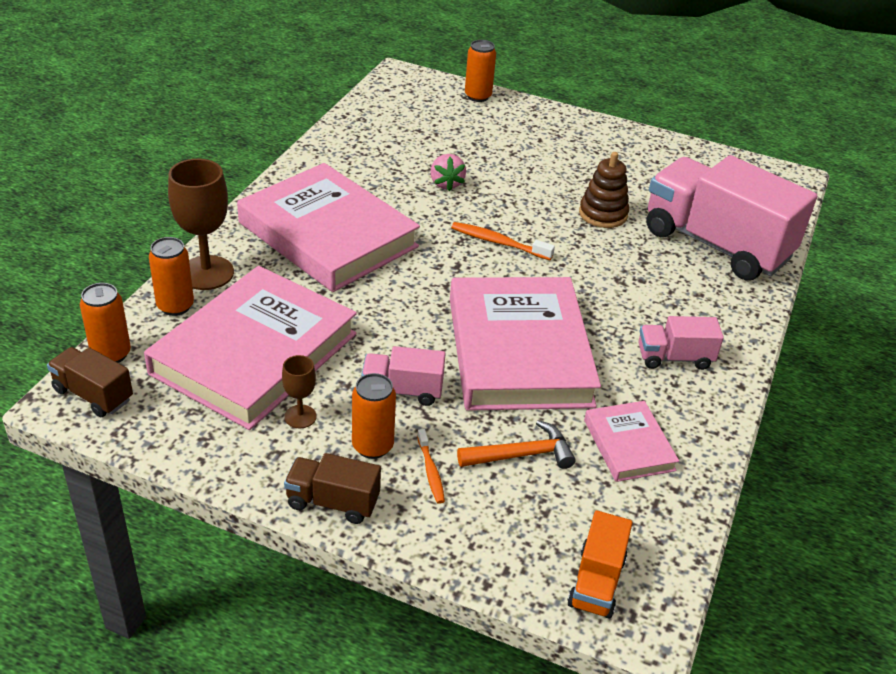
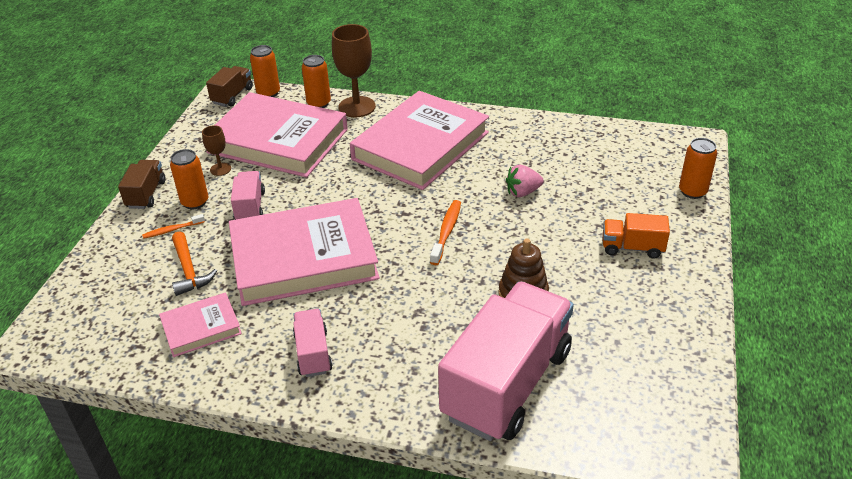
camera: 85 degrees right, 0 degrees up
orange truck [567,510,633,619] -> orange truck moved to [603,213,670,259]

